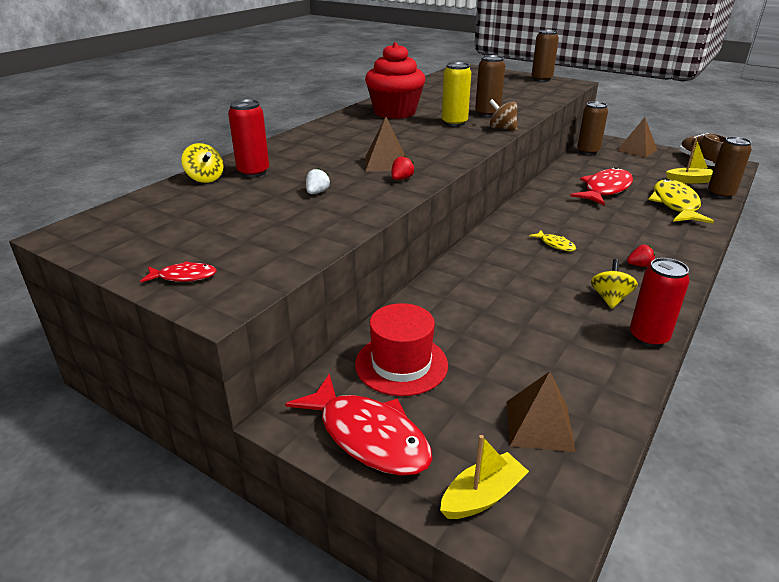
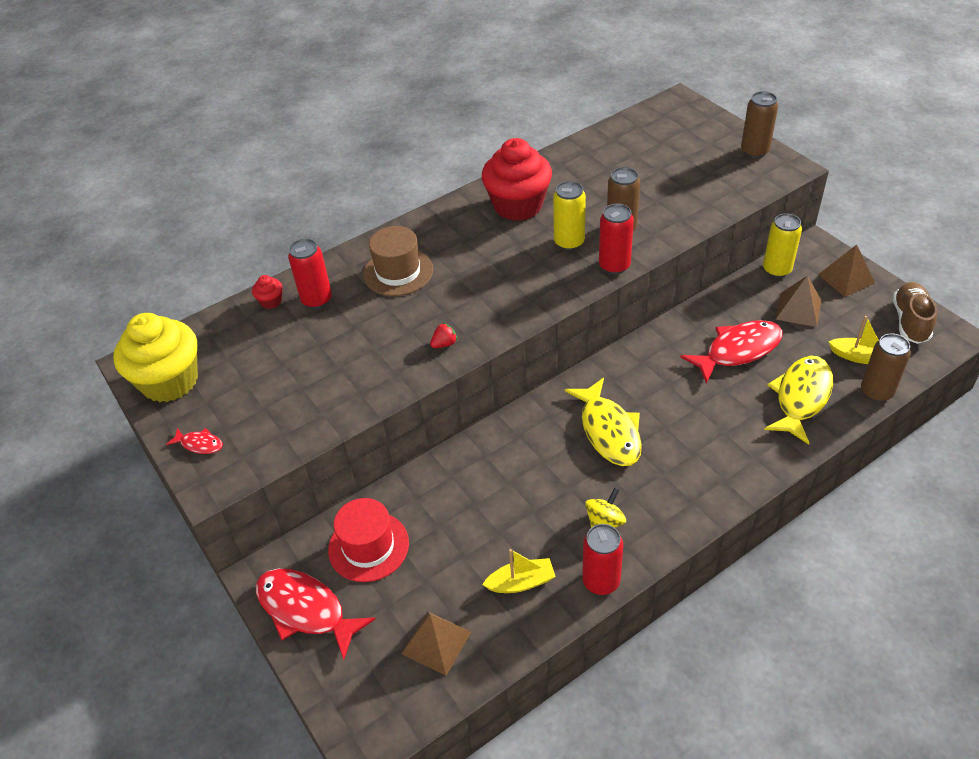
camera: 25 degrees right, 15 degrees up
yellow spinning top [181,143,224,183] -> red cupcake [252,275,283,309]
red fish [285,374,432,476] -> red fish turned 150 degrees clockwise [256,569,375,660]
white strawberry [306,168,331,194] -> none
brown pyramid [365,117,405,172] -> brown pyramid moved to [775,276,821,327]
yellow boat [440,435,529,519] -> yellow boat moved to [482,549,556,593]
brown spinning top [489,99,517,131] -> red can [599,204,634,274]
yellow fish [529,230,576,251] -> yellow fish [565,378,642,466], size x2.16
brown can [577,101,608,155] -> yellow can [763,213,802,278]
red strawberry [627,245,655,267] -> none
none -> yellow cupcake [113,313,198,402]
none -> brown hat [363,226,433,296]

